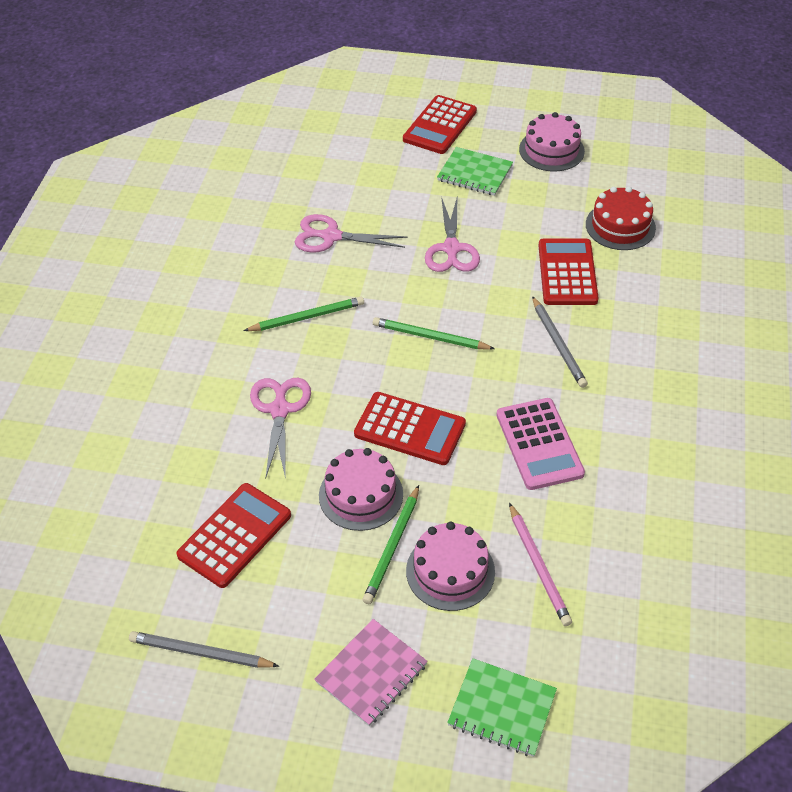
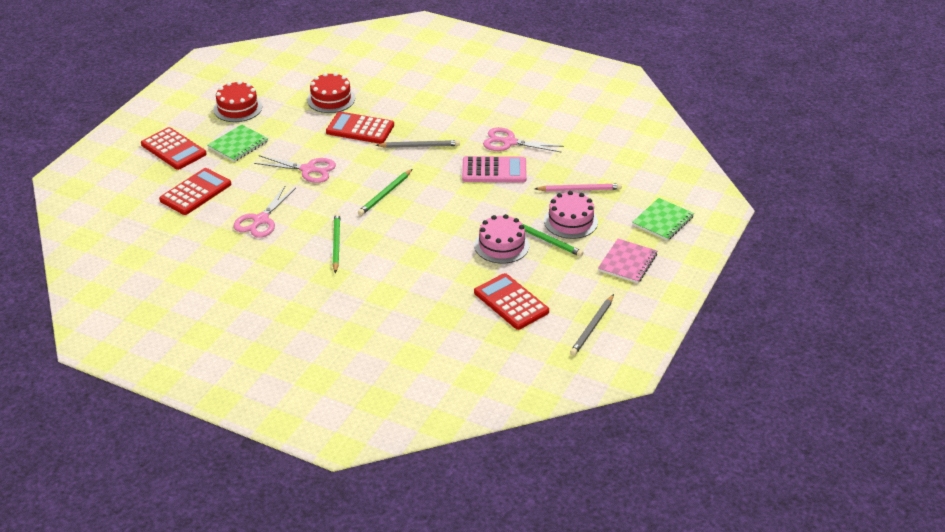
camera: 75 degrees left, 10 degrees down
pink scissors [250,378,311,480] -> pink scissors moved to [483,127,564,153]
pink notebook [314,619,428,726] -> pink notebook turned 60 degrees clockwise [598,239,657,283]
red calculator [354,392,466,465] -> red calculator moved to [159,168,231,215]
pink cake [519,112,585,171] -> red cake [213,81,262,122]

